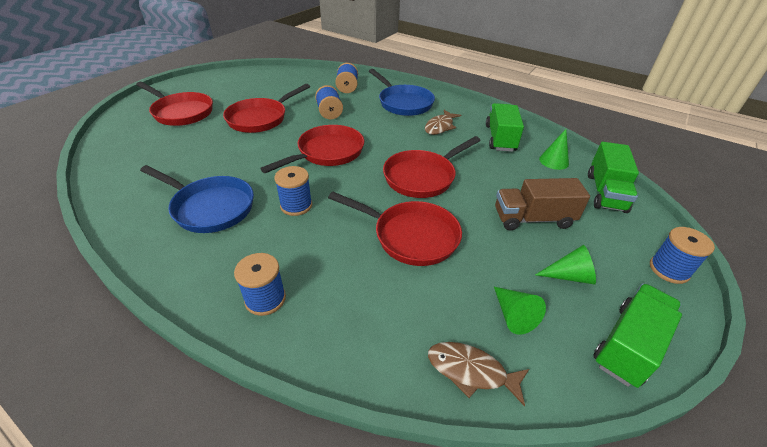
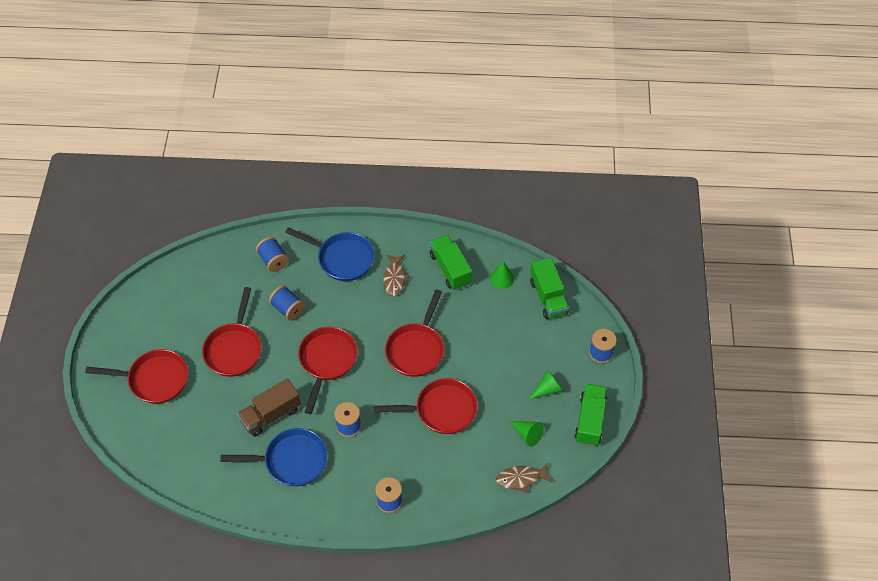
camera: 30 degrees left, 15 degrees up
brown truck [495,178,590,231] -> brown truck moved to [237,378,301,437]

